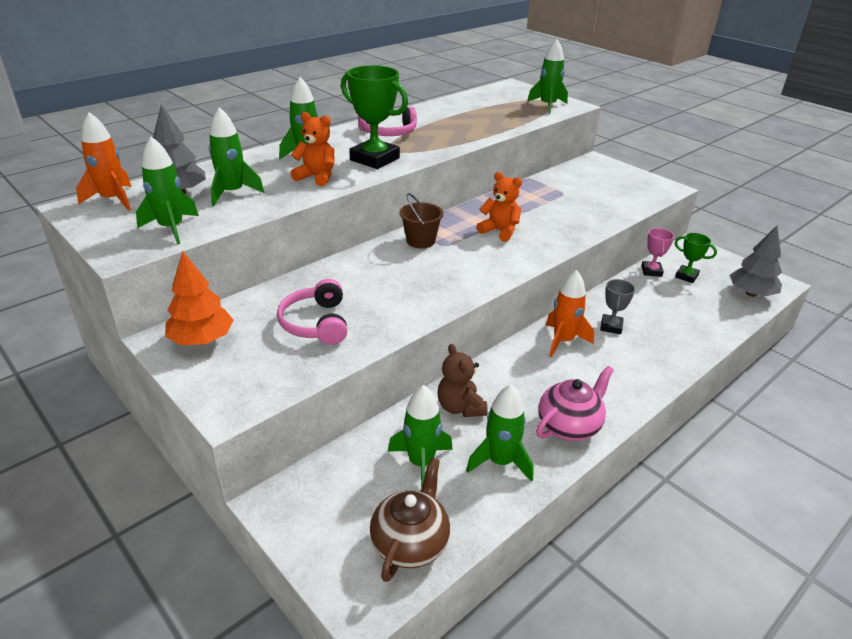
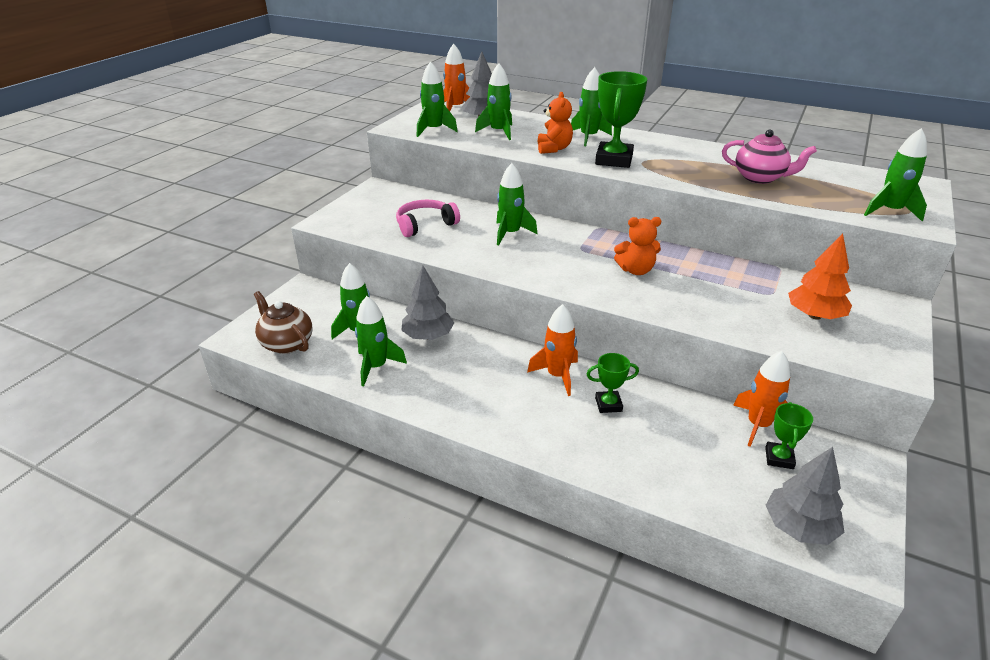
camera: 70 degrees right, 0 degrees up
orange tree [165,251,234,345] -> orange tree moved to [788,233,852,320]
pink headphones [358,107,417,136] -> none
brown teapot [370,458,450,582] -> brown teapot turned 135 degrees counterclockwise [254,291,312,354]
brown bucket [400,193,444,248] -> none
brown teddy bear [438,344,488,417] -> grey tree [401,266,454,340]
orange teddy bear [477,172,522,242] -> orange teddy bear turned 75 degrees clockwise [614,217,661,275]
pink teapot [536,366,614,441] -> pink teapot moved to [722,129,817,184]
grey trophy [600,279,635,334] -> green trophy [587,353,639,413]
pink trophy [641,228,674,277] -> orange rocket [733,351,790,447]
none -> green rocket [496,163,538,246]

